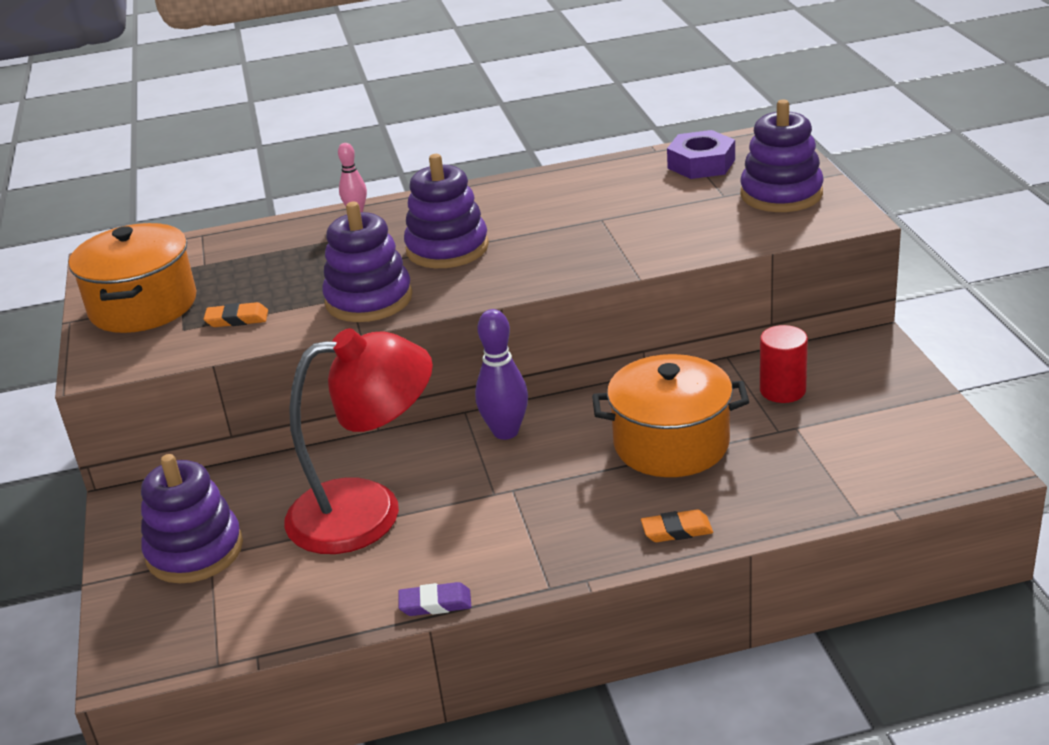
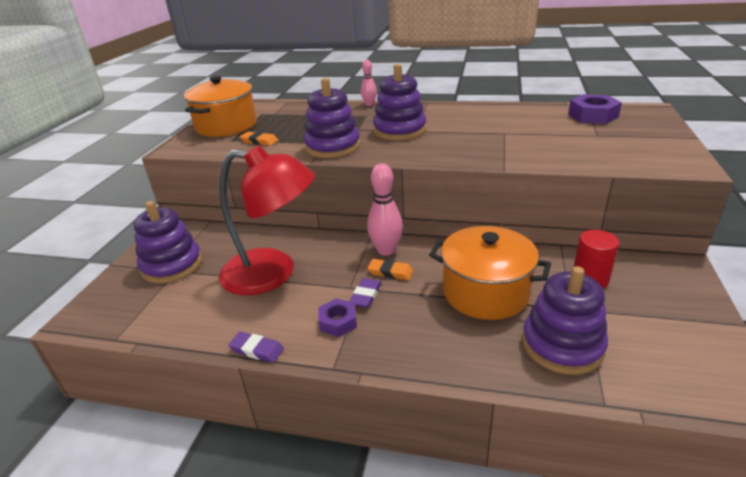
camera: 25 degrees right, 0 degrees up
purple bowling pin [475,309,528,440] -> pink bowling pin [367,163,403,256]
orange eraser [641,510,713,542] -> orange eraser moved to [367,259,413,280]
purple stacking toy [741,100,824,212] -> purple stacking toy moved to [522,266,608,375]
none -> purple nut [319,298,357,337]
none -> purple eraser [349,278,382,308]

